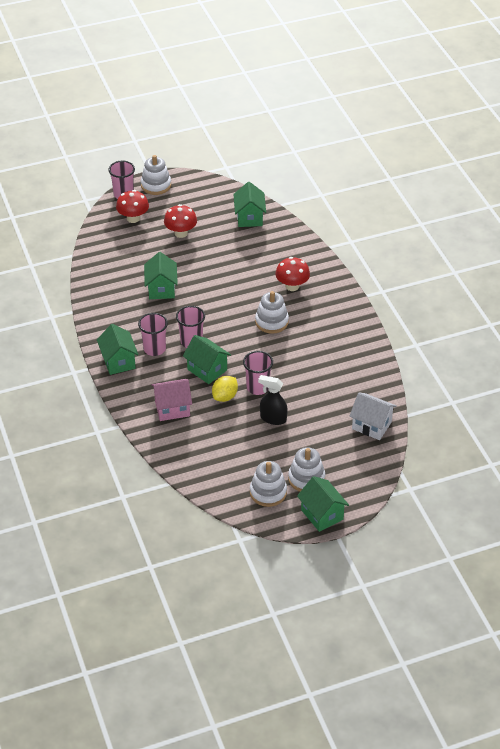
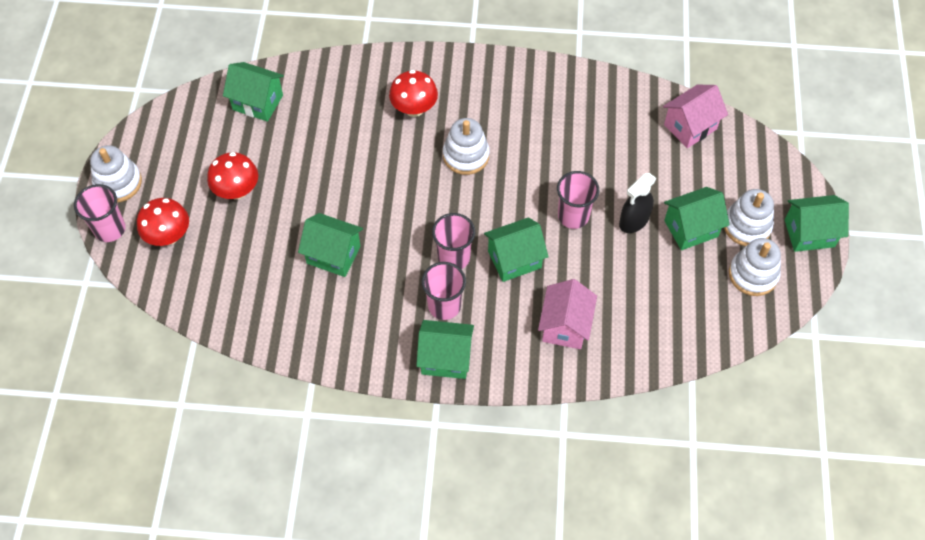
camera: 65 degrees left, 15 degrees up
yellow lemon [212,376,238,402] -> none
white house [349,393,397,440] -> pink house [663,85,728,148]
none -> green house [664,187,730,250]

